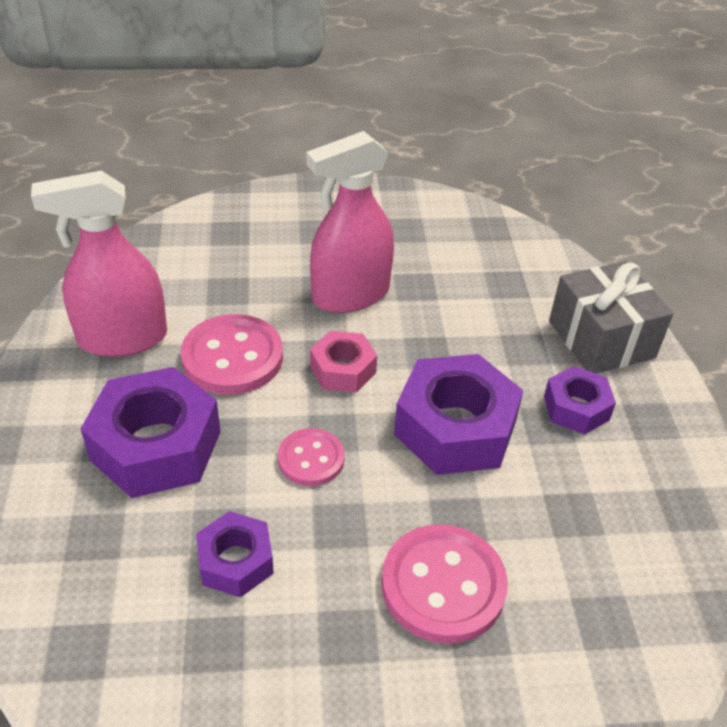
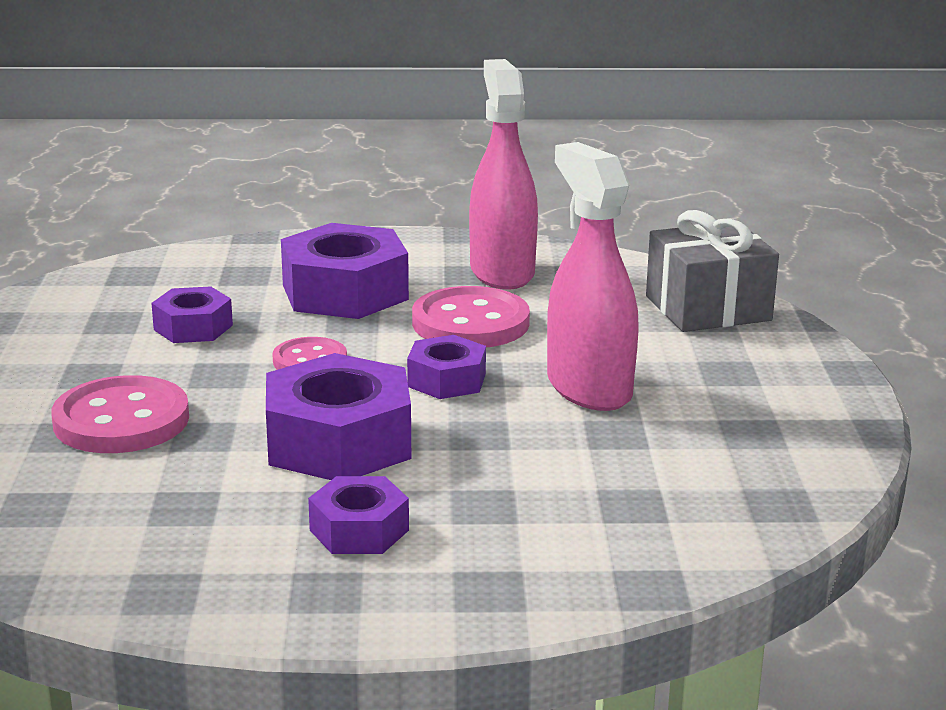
camera: 95 degrees right, 20 degrees down
pink nut [310,331,377,393] -> purple nut [407,335,486,399]
grey gift [549,261,673,374] -> grey gift moved to [646,210,779,332]

